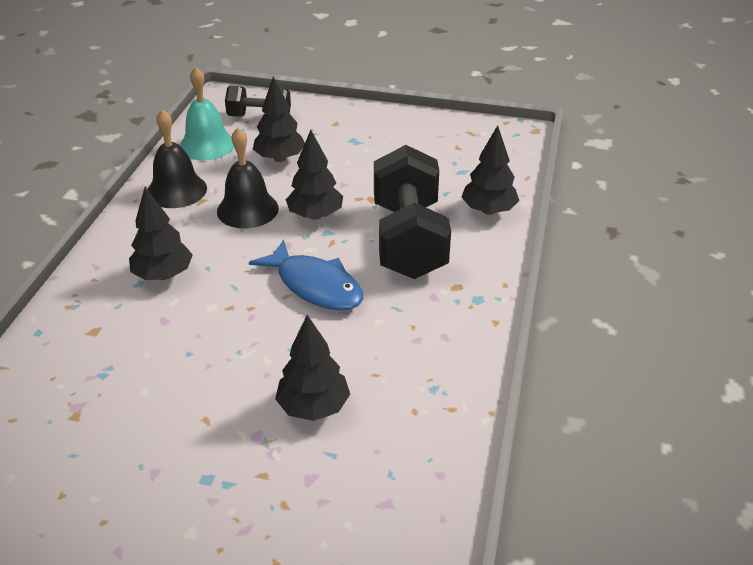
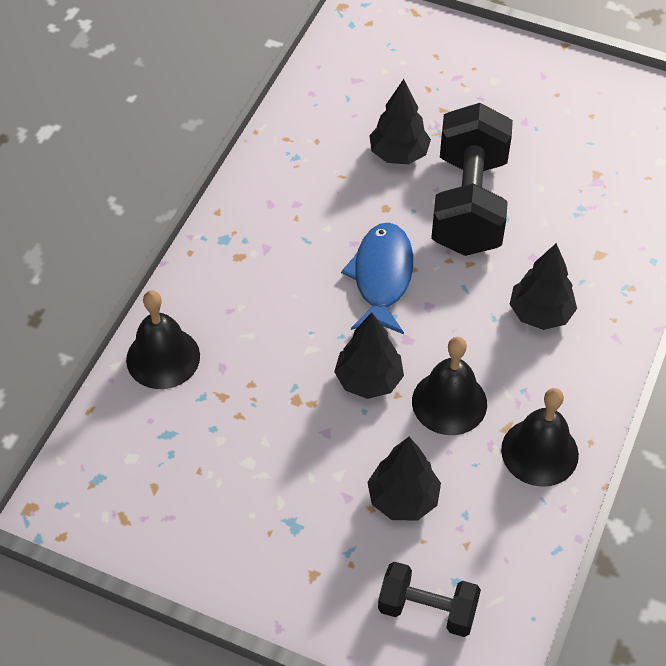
camera: 170 degrees left, 15 degrees up
turquoise bell [180,67,234,160] -> none
blue fish [249,240,363,311] -> blue fish turned 45 degrees clockwise [341,222,413,334]
black dumbbell [374,145,451,279] -> black dumbbell moved to [431,103,513,256]
black tree [461,125,519,215] -> black bell [126,291,200,389]

